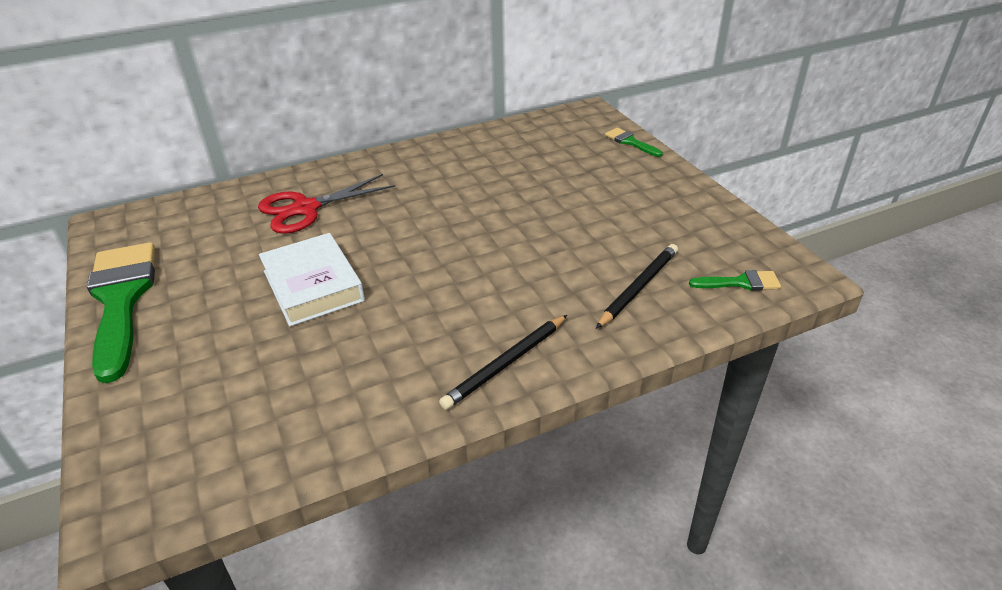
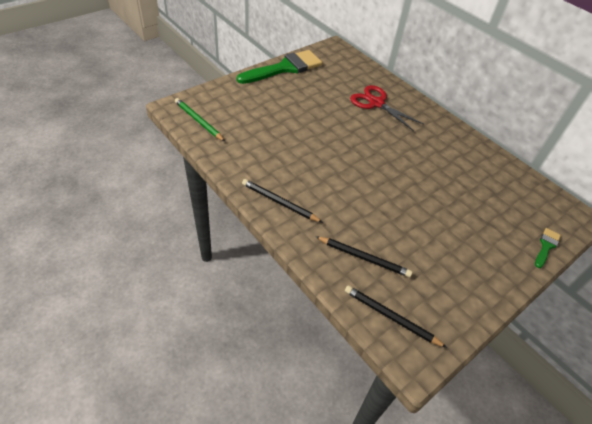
camera: 70 degrees right, 10 degrees up
white book [259,233,365,326] -> none
green brush [689,270,781,291] -> black pencil [345,286,447,348]
none -> green pencil [175,98,225,141]

